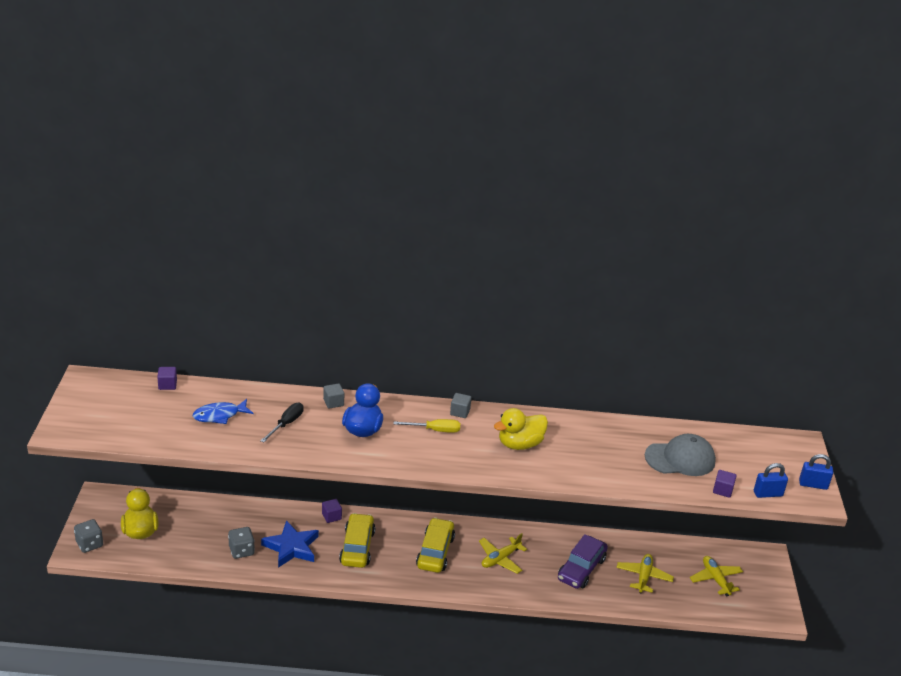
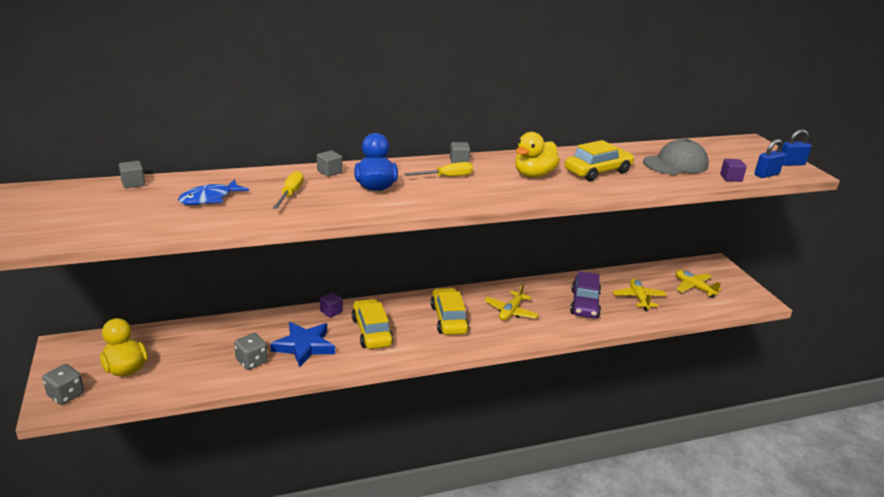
camera: 20 degrees left, 5 degrees down
purple cube [157,367,177,390] -> grey cube [119,161,145,188]
black screwdriver [261,403,303,443] -> yellow screwdriver [272,171,304,209]
none -> yellow car [565,140,635,181]

